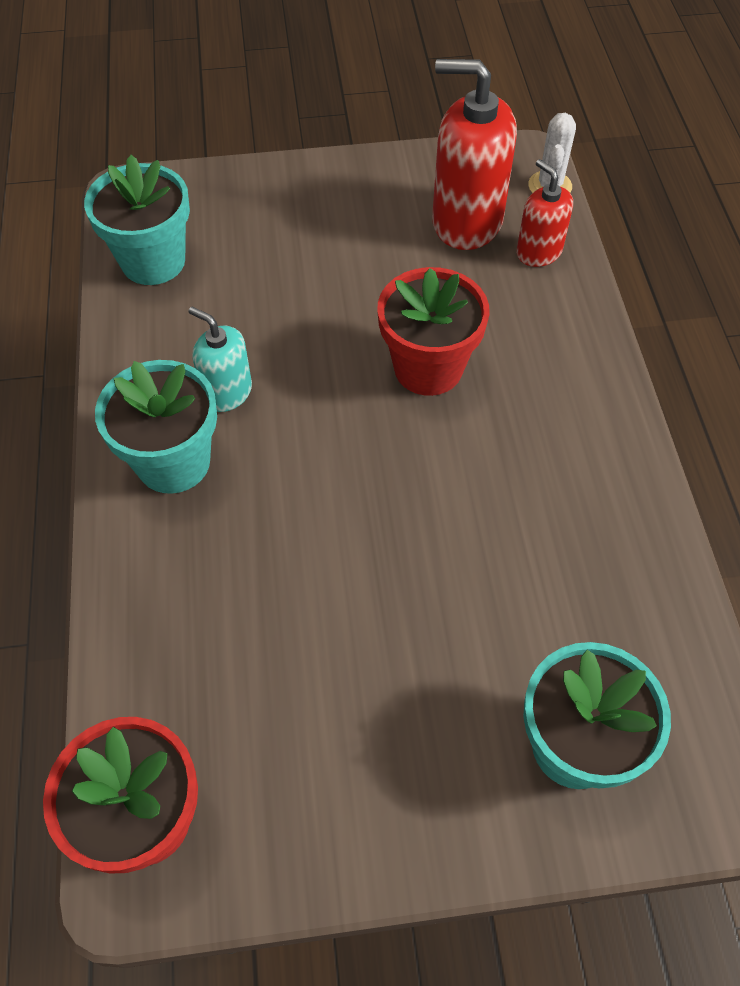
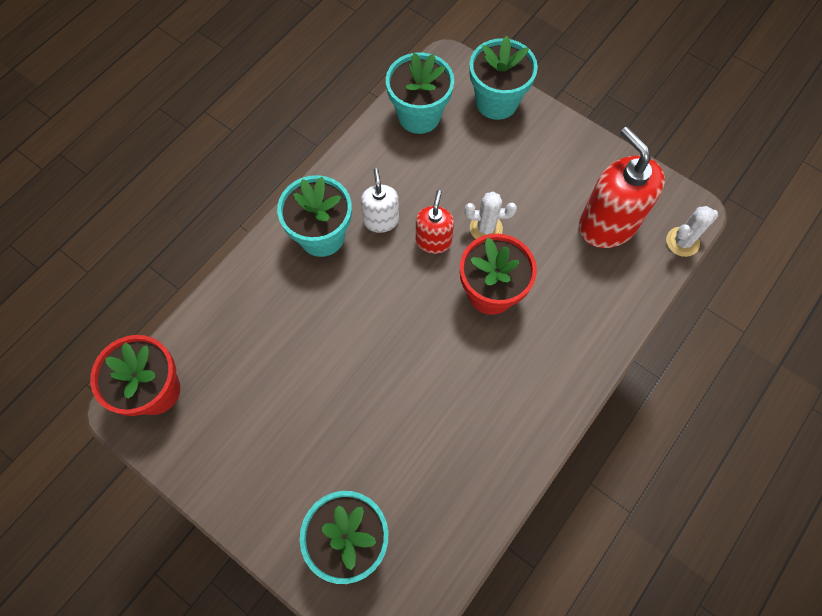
camera: 45 degrees right, 10 degrees up
turquoise soap dispenser [188,307,252,412] -> white soap dispenser [361,168,399,233]
red soap dispenser [517,159,573,267] -> red soap dispenser moved to [416,190,454,254]
none -> white cactus [465,192,517,239]
none -> turquoise flower pot [469,36,538,120]

